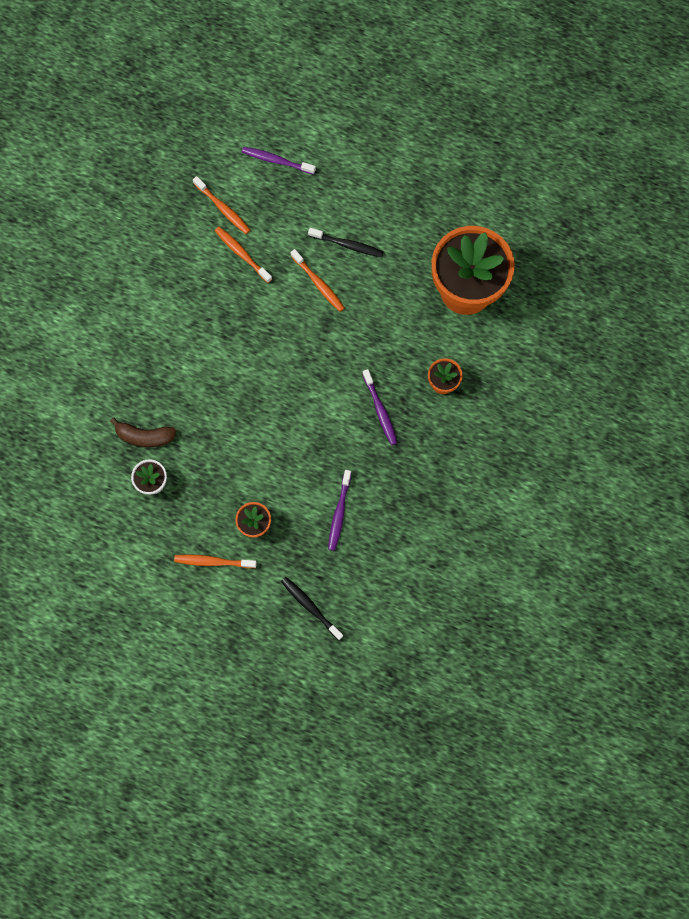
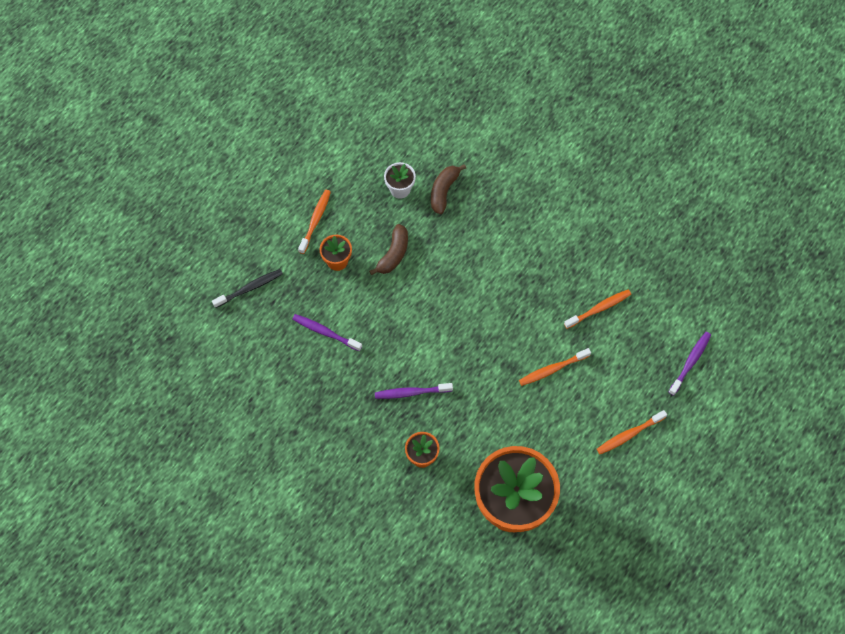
camera: 105 degrees right, 10 degrees down
orange toothbrush [193,176,250,234] -> orange toothbrush moved to [597,410,667,454]
black toothbrush [308,228,384,257] -> none
none -> brown banana [369,224,408,275]

